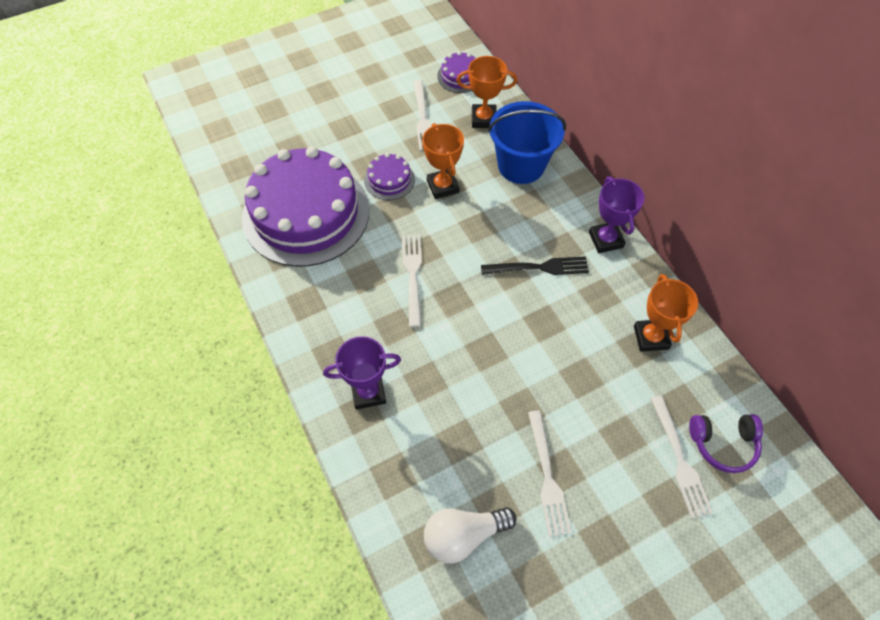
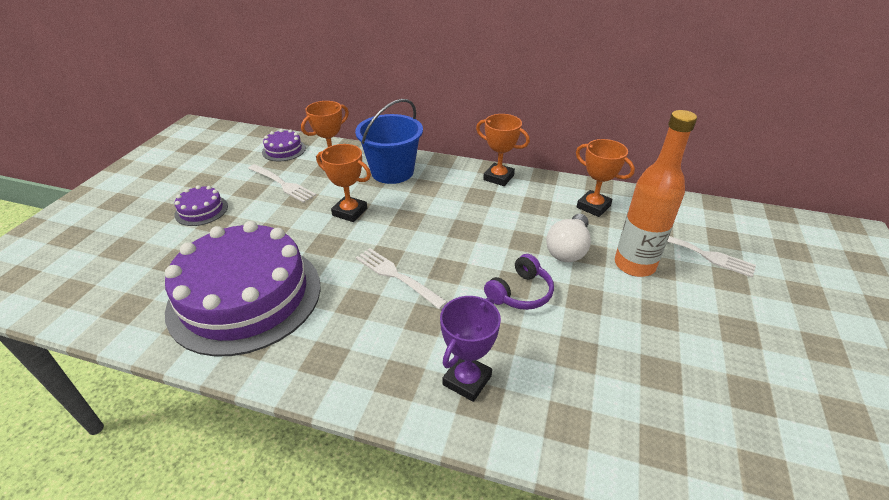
camera: 45 degrees left, 20 degrees down
purple cake [364,153,415,200] -> purple cake moved to [174,185,228,226]
white light bulb [424,507,516,564] -> white light bulb moved to [546,214,591,262]
black fork [481,256,589,275] -> none
white fork [528,411,572,537] -> none
purple trophy [589,177,645,253] -> orange trophy [476,114,530,186]
purple headphones [689,414,763,473] -> purple headphones moved to [484,254,554,310]
none -> orange bottle [615,110,697,277]

